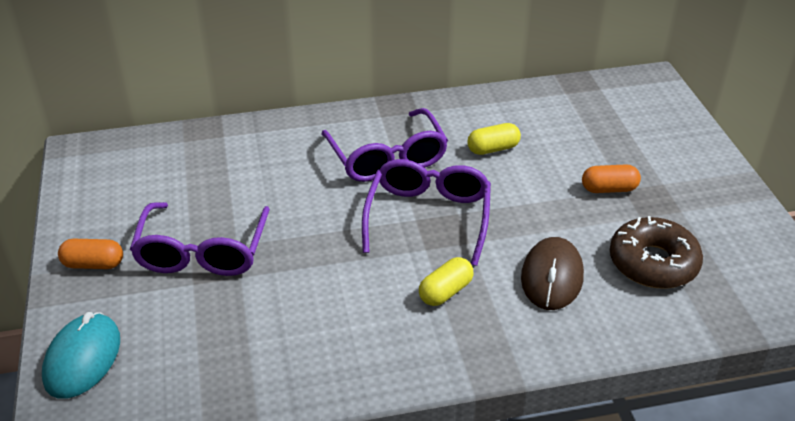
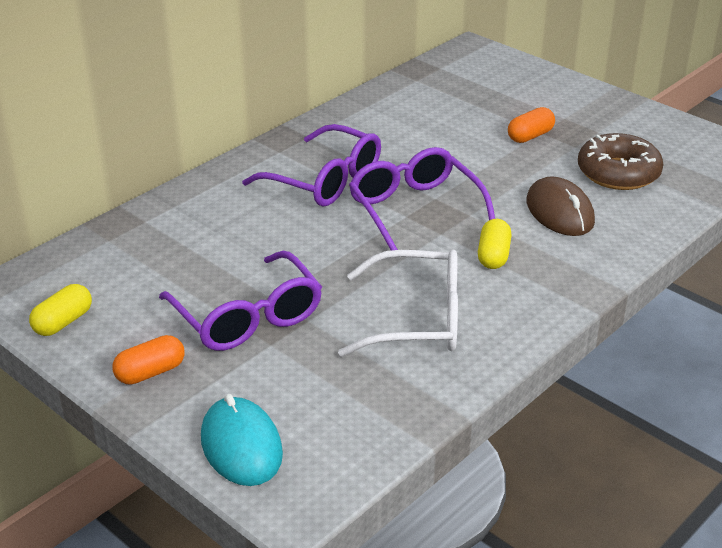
camera: 35 degrees left, 5 degrees down
yellow capsule [467,123,521,155] -> yellow capsule moved to [29,284,92,336]
none -> white glasses [338,249,458,357]

